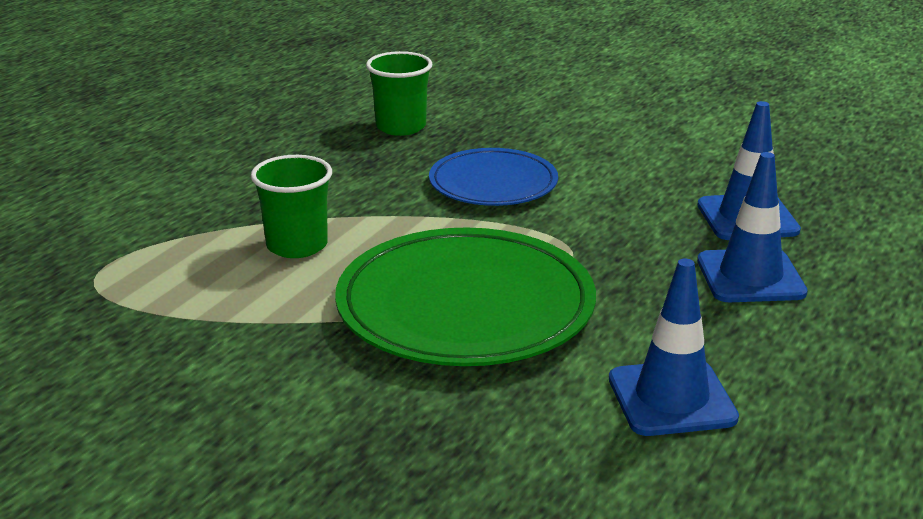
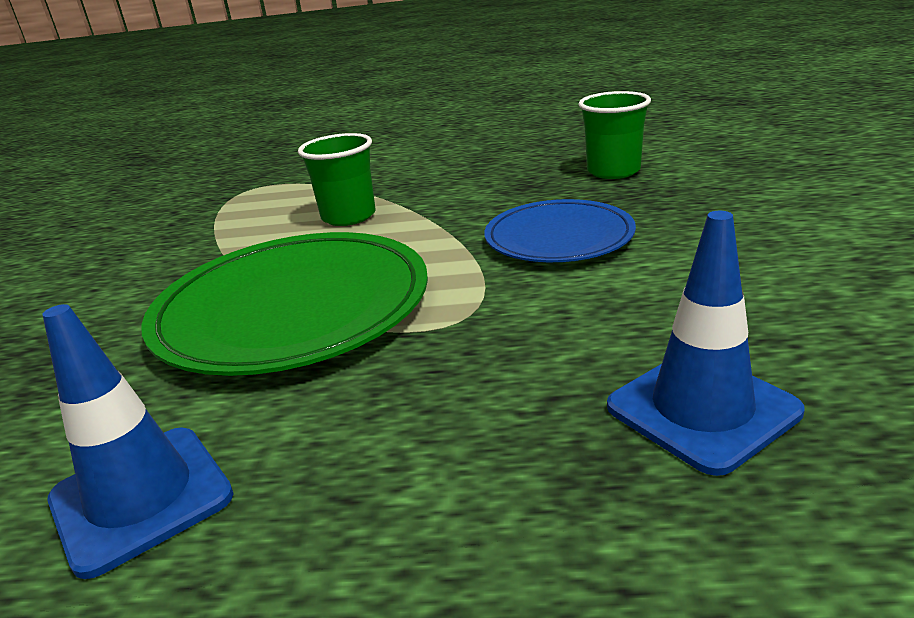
camera: 65 degrees right, 0 degrees up
blue traffic cone [697,152,808,302] -> none

